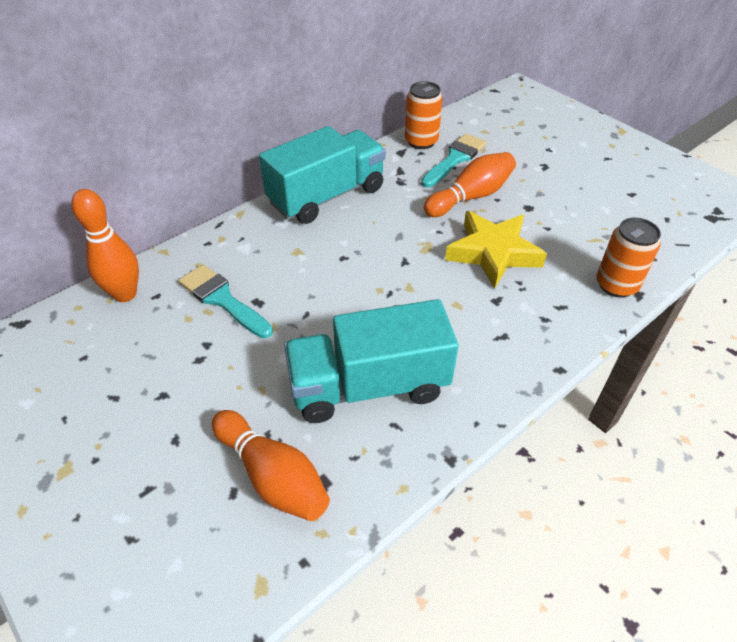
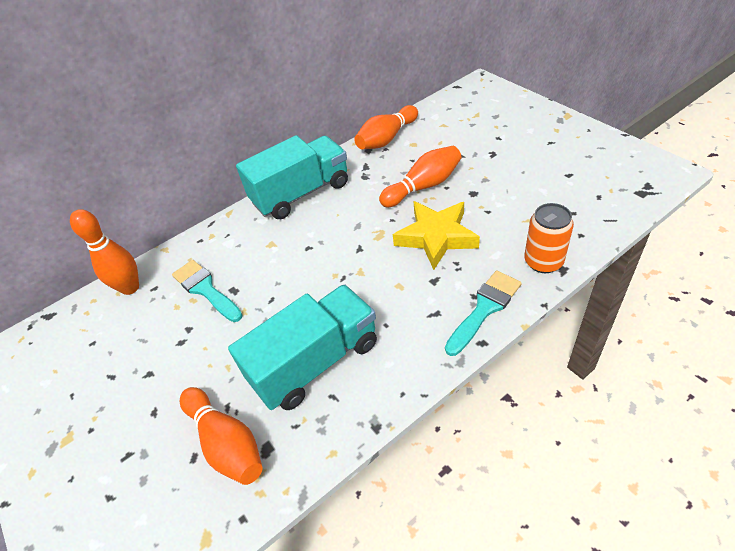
camera: 10 degrees right, 0 degrees up
turquoise truck [284,299,458,423] -> turquoise truck turned 150 degrees clockwise [228,284,377,410]
orange can [405,81,443,149] -> orange bowling pin [354,105,418,149]
turquoise brush [421,133,487,188] -> turquoise brush moved to [445,270,522,356]

